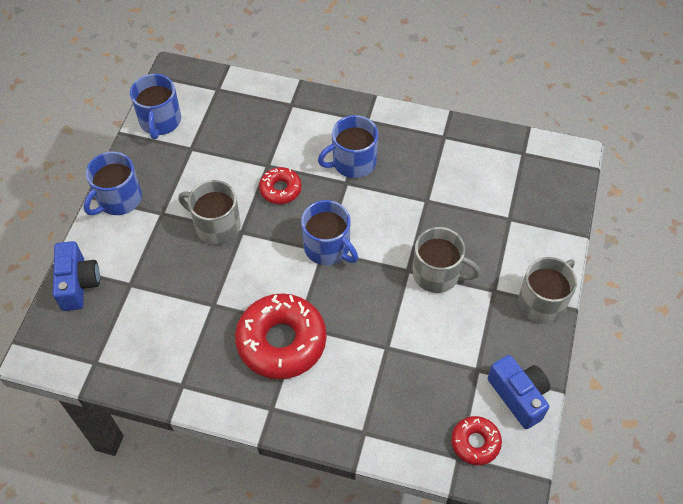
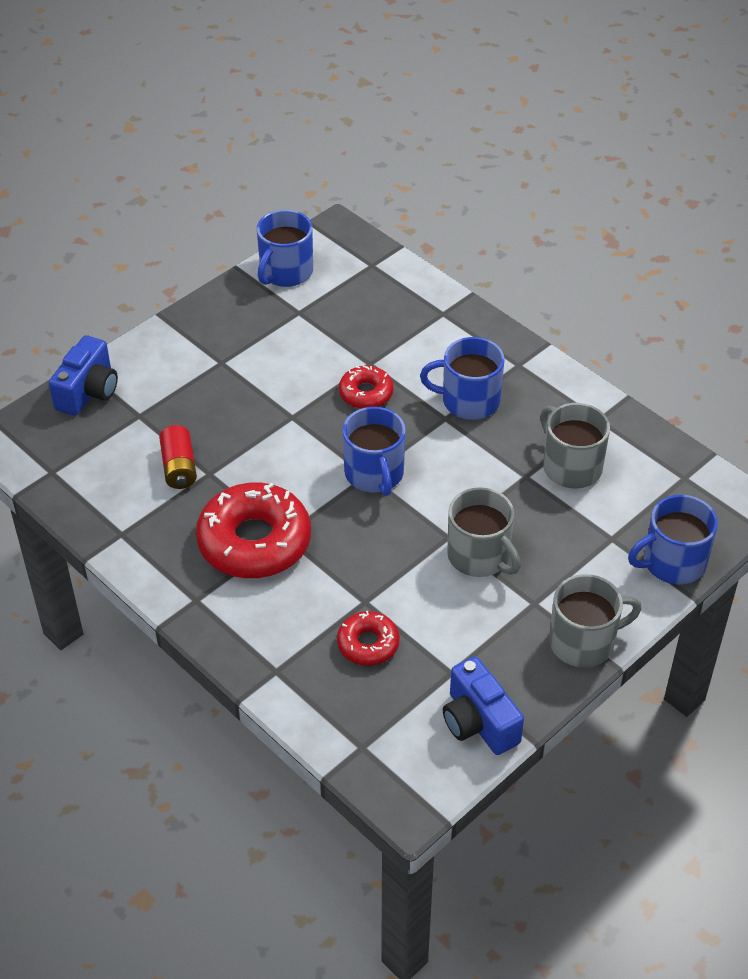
camera: 30 degrees right, 10 degrees down
blue mug [84,152,142,215] -> blue mug moved to [628,495,718,584]
grey mug [178,180,241,245] -> grey mug moved to [540,403,610,488]
red donut [451,416,502,465] -> red donut moved to [337,611,400,666]
blue camera [488,355,550,429] -> blue camera turned 150 degrees clockwise [443,656,524,755]
none -> red battery [159,425,197,489]

